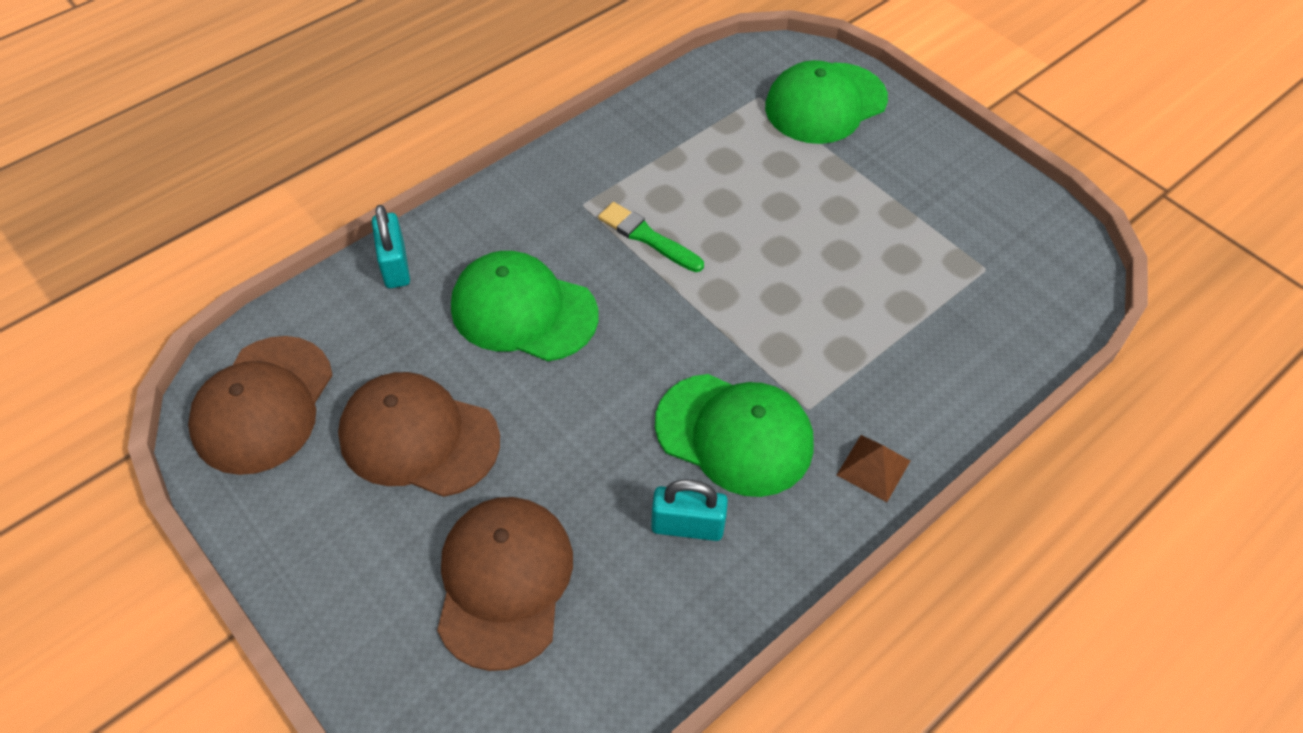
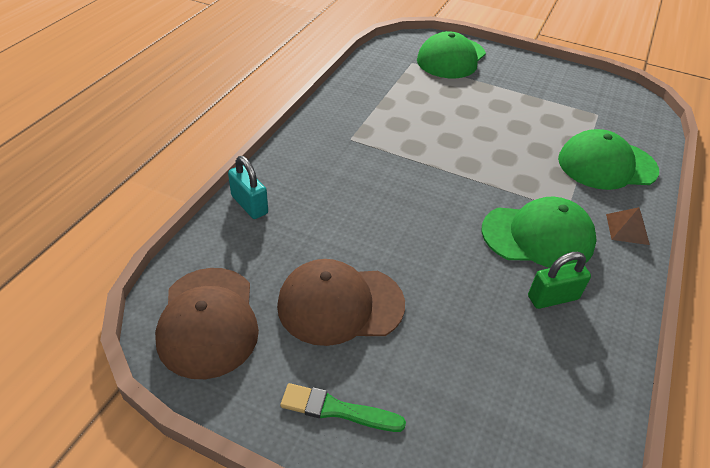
camera: 25 degrees left, 10 degrees down
brown cap [437,497,573,671] -> none
green cap [451,251,598,361] -> green cap moved to [558,129,659,190]
green brush [598,202,704,272] -> green brush moved to [280,383,406,432]
turquoise padlock [651,480,728,541] -> green padlock [528,252,591,309]

